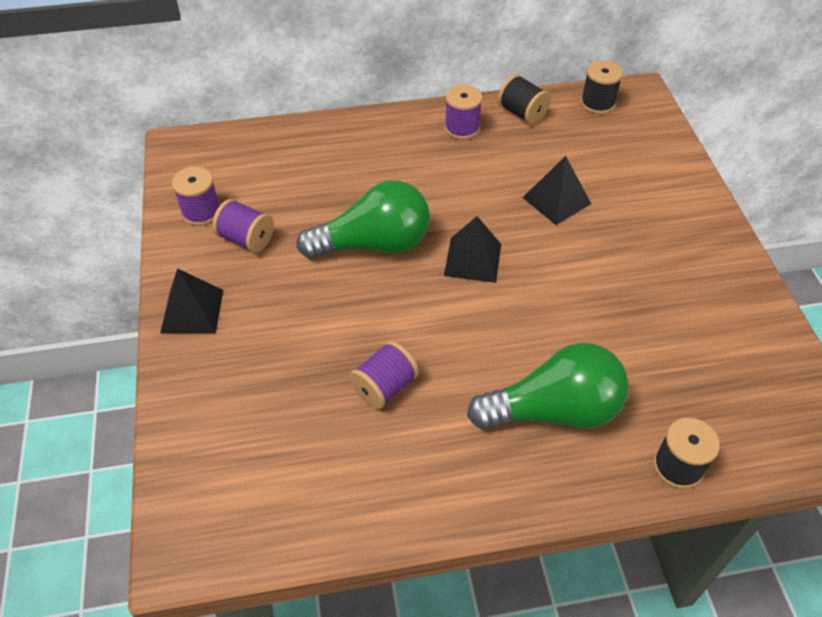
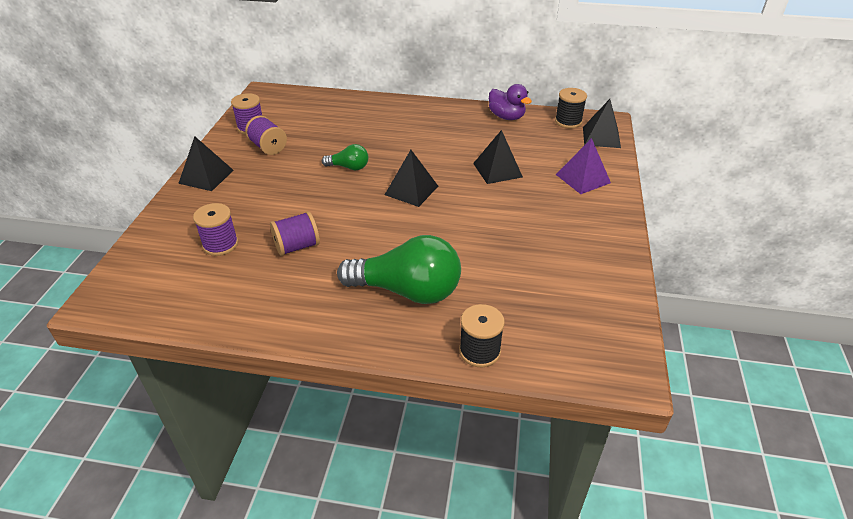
camera: 20 degrees right, 10 degrees down
green light bulb [296,180,430,259] -> green light bulb [322,144,368,170], size x0.49
purple spool [444,85,482,140] -> purple spool moved to [193,203,238,256]
black spool [498,74,551,124] -> purple duck [489,84,532,120]
none -> purple pyramid [556,138,611,194]
none -> black pyramid [583,99,621,148]

